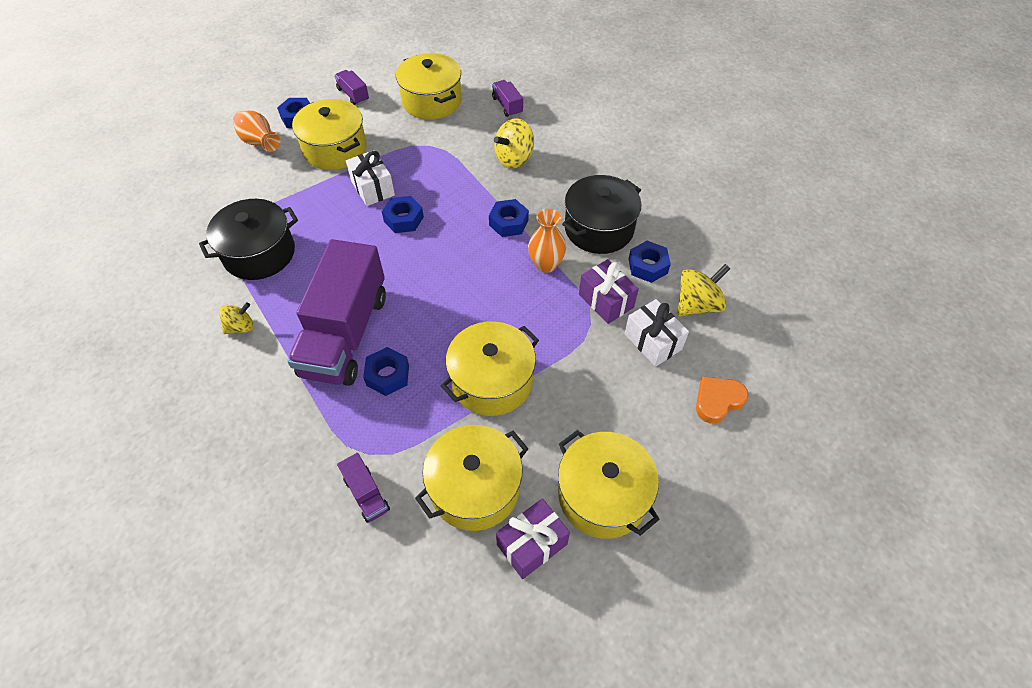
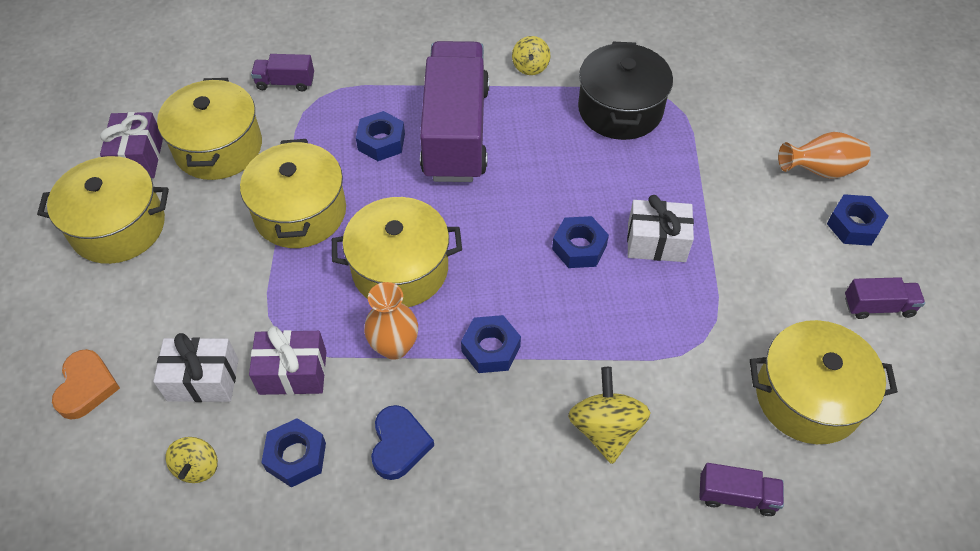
camera: 125 degrees right, 0 degrees up
purple truck [287,239,386,386] -> purple truck turned 45 degrees clockwise [420,41,489,182]
yellow pot [292,99,367,170] -> yellow pot moved to [332,197,462,307]
black pot [562,175,642,254] -> blue heart [371,405,434,480]
yellow spinning top [677,264,730,316] -> yellow spinning top [166,437,218,483], size x0.63

